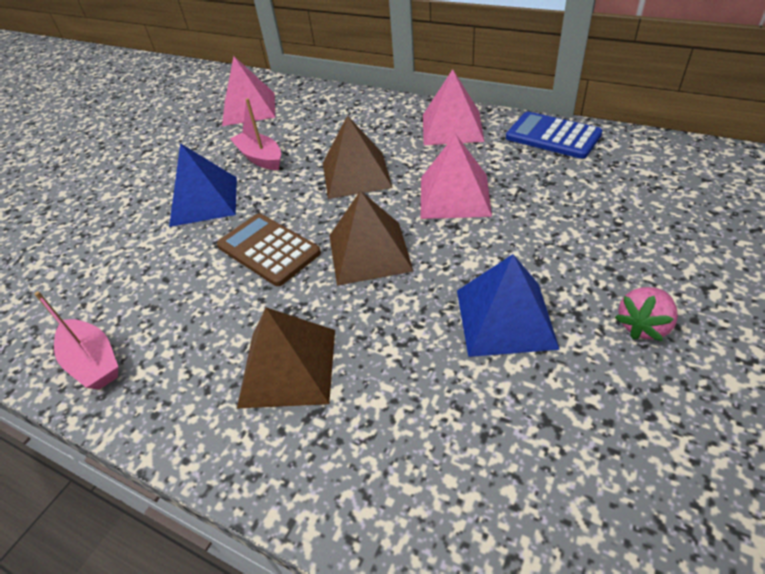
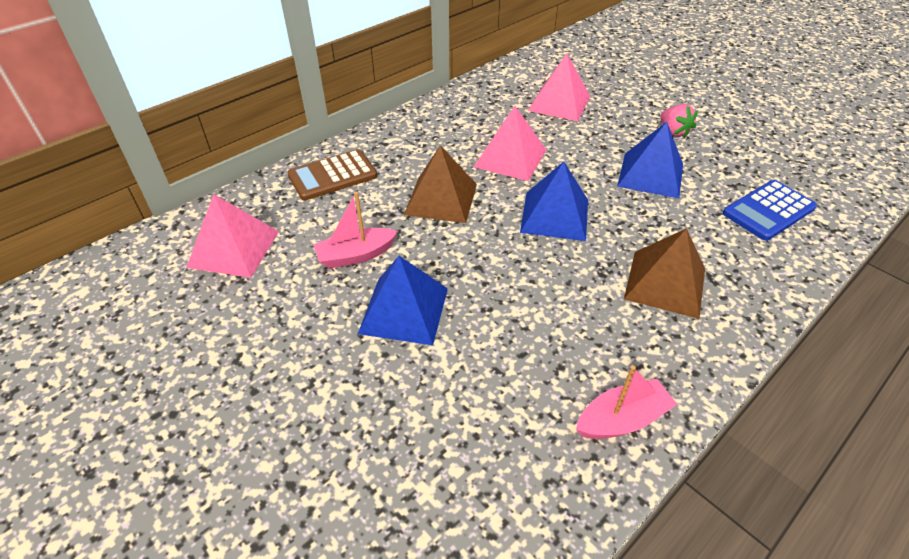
camera: 75 degrees left, 0 degrees up
brown calculator [217,213,321,286] -> brown calculator moved to [287,149,377,200]
brown pyramid [329,190,414,286] -> blue pyramid [520,161,588,241]
pink pyramid [423,69,484,145] -> pink pyramid moved to [528,54,591,121]
blue calculator [506,112,603,159] -> blue calculator moved to [723,180,817,241]

